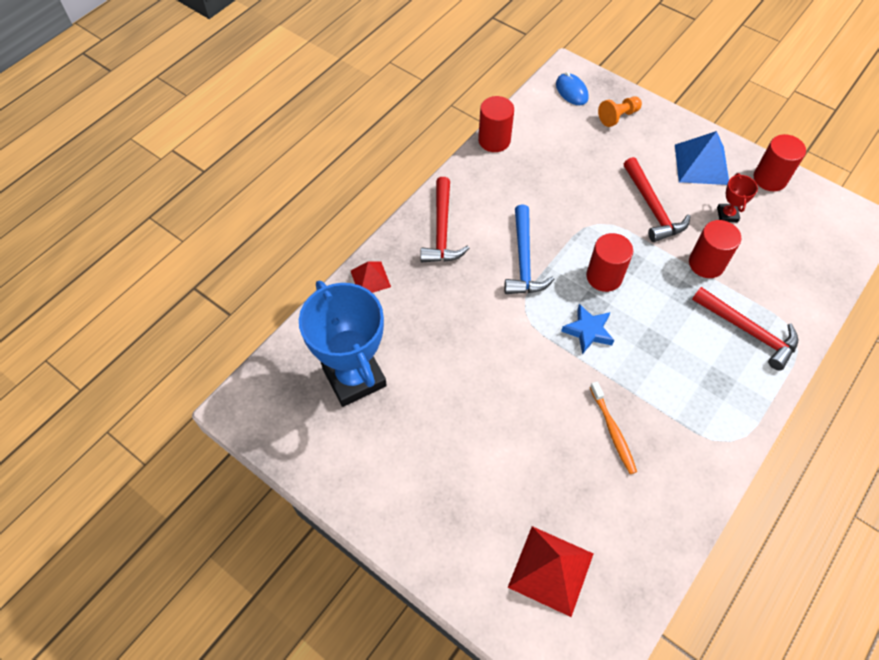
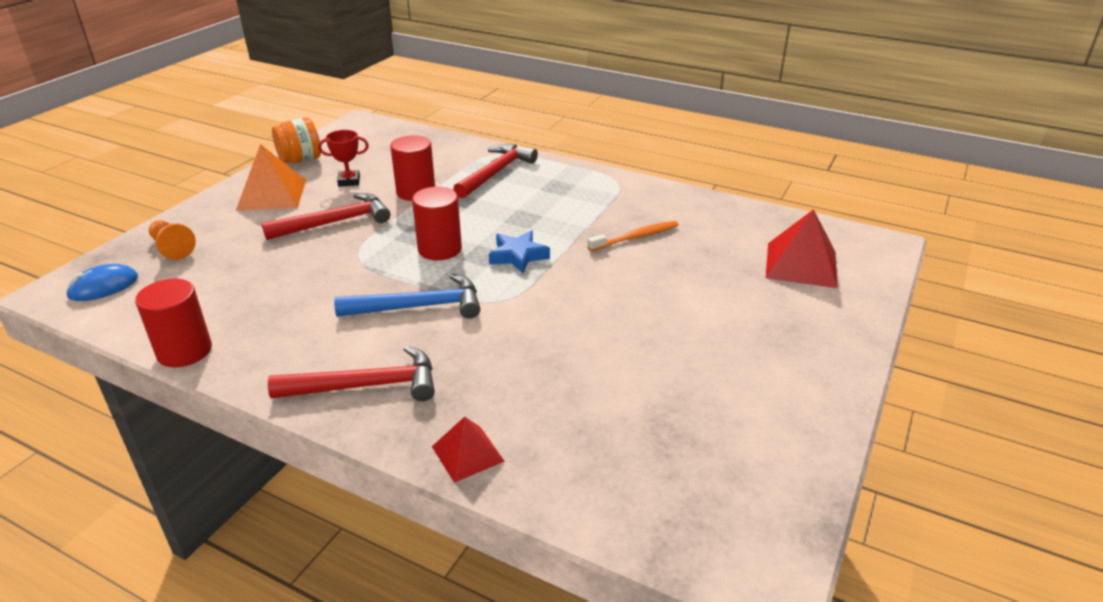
camera: 100 degrees left, 25 degrees down
blue trophy [299,281,387,407] -> none
blue pyramid [675,131,729,185] -> orange pyramid [236,144,306,211]
red cylinder [754,134,806,191] -> orange jar [272,117,321,163]

